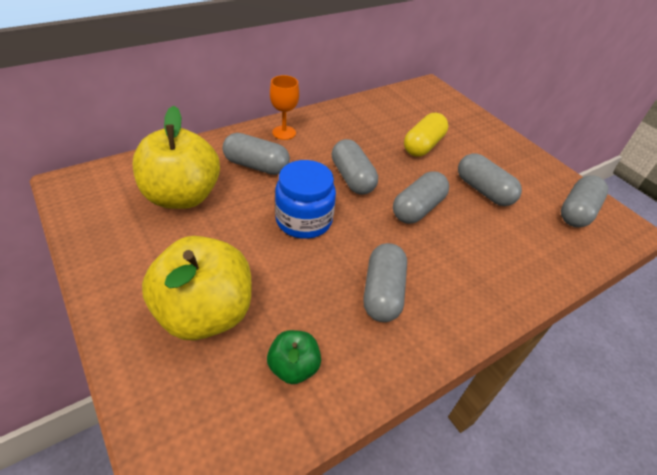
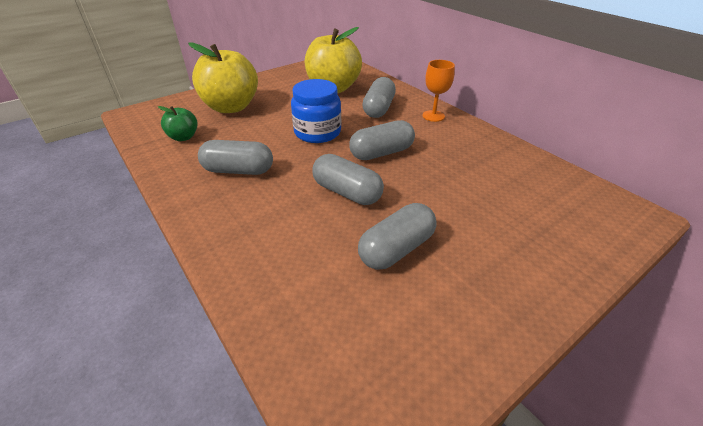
camera: 90 degrees right, 5 degrees down
yellow capsule [404,113,448,157] -> none
grey capsule [561,175,608,228] -> none

